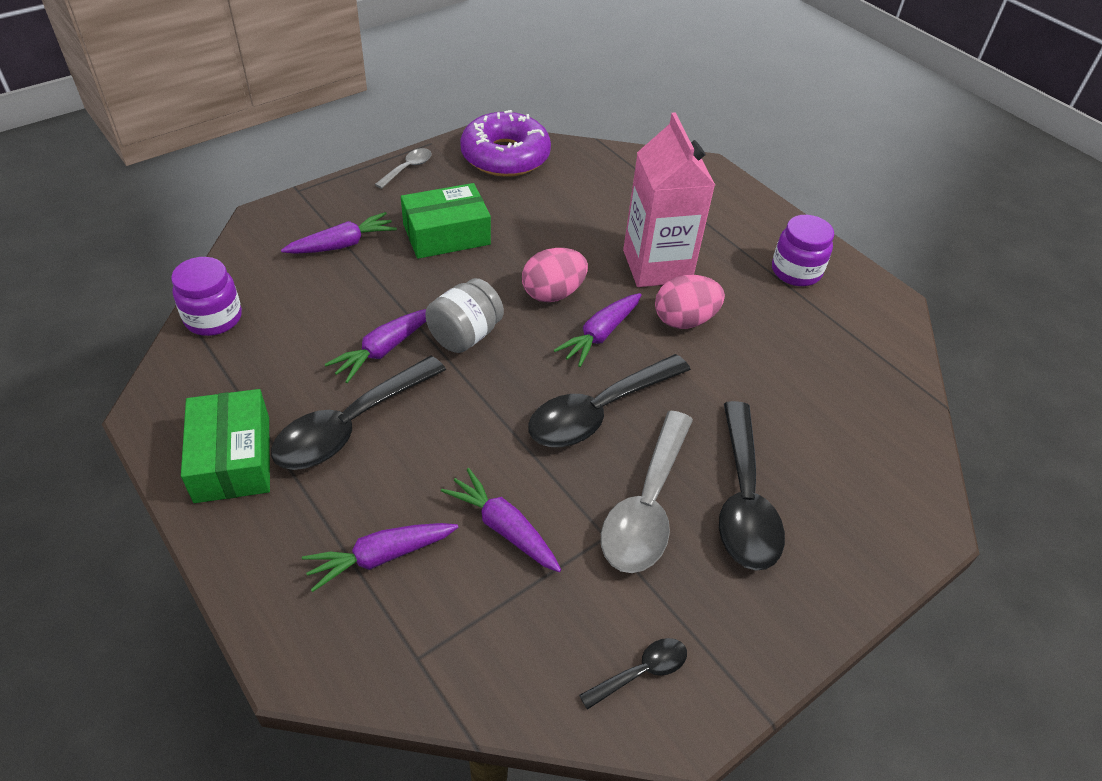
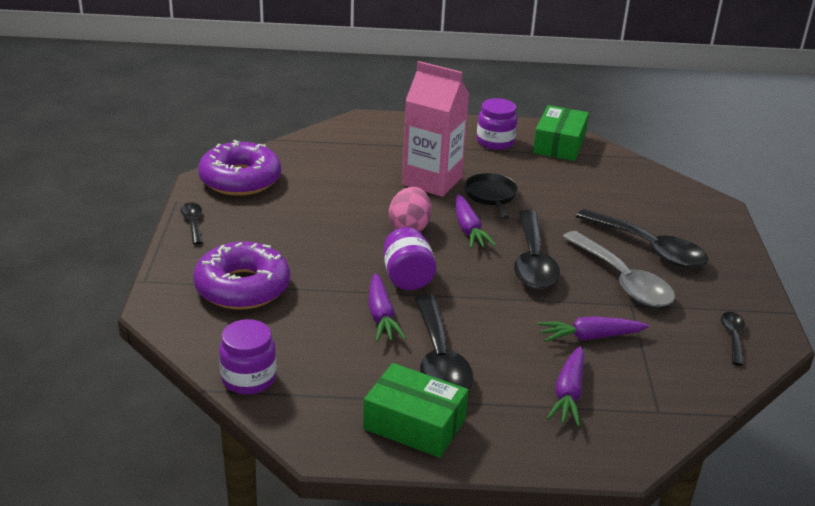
camera: 50 degrees left, 15 degrees down
purple carrot [281,212,397,254] -> purple donut [193,241,290,310]
grey spoon [375,148,432,189] -> black spoon [181,203,203,245]
green box [401,183,491,259] -> green box moved to [533,105,589,161]
grey jar [426,278,504,353] -> purple jar [383,227,436,290]
pink egg [655,275,725,329] -> black pan [464,173,518,219]

